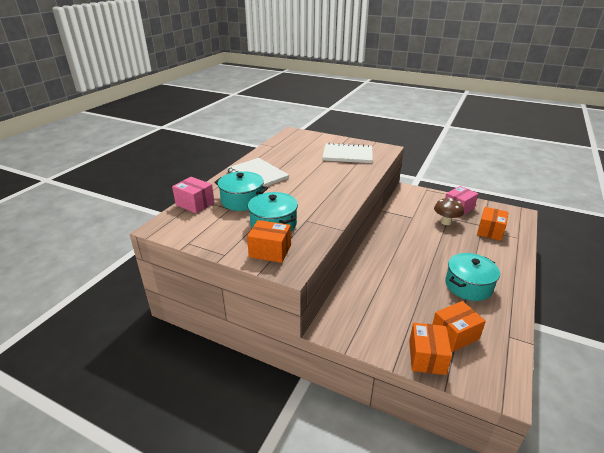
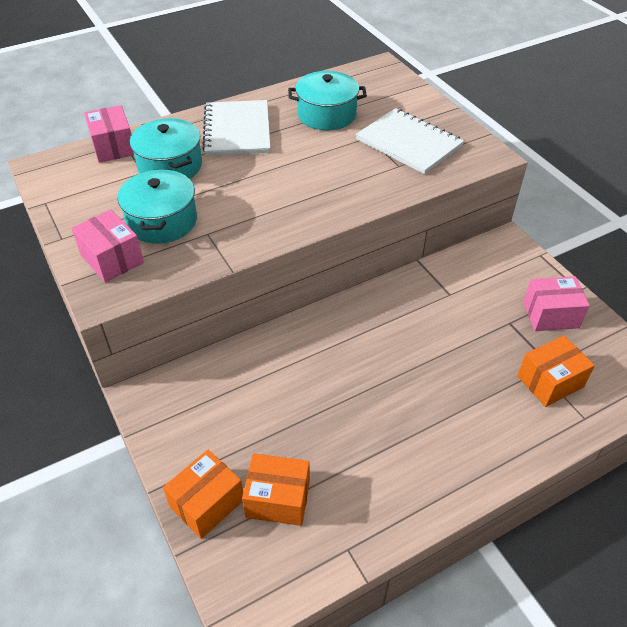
camera: 35 degrees right, 15 degrees up
orange box [247,220,291,263] -> pink box [72,210,144,283]
brown mushroom [434,198,464,225] -> none
turquoise pot [445,253,500,301] -> turquoise pot moved to [288,71,367,130]

